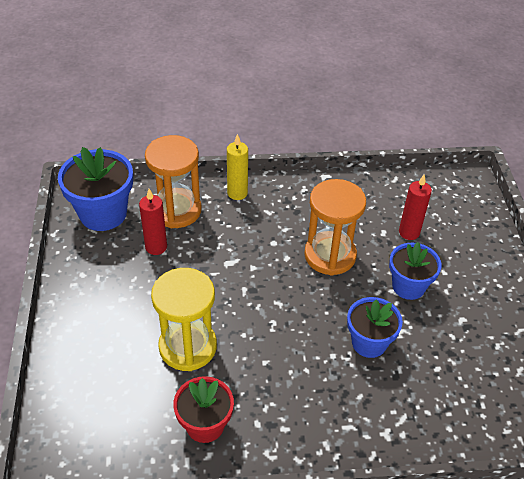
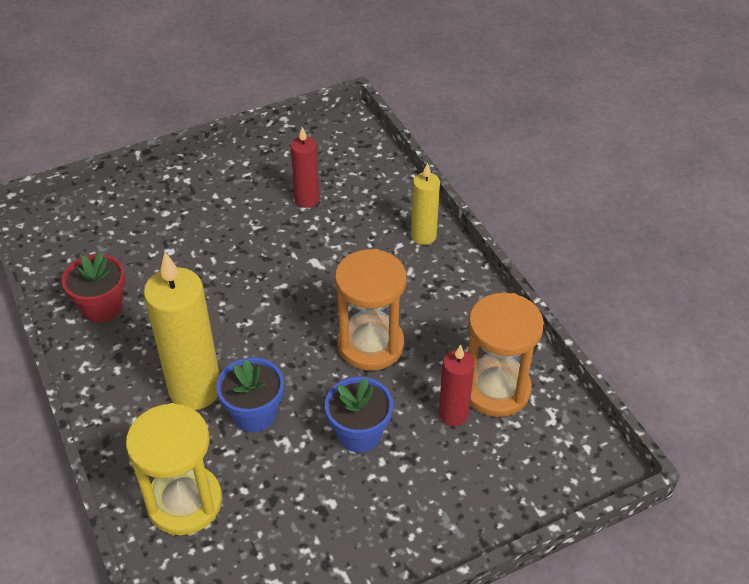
camera: 70 degrees right, 0 degrees up
blue flower pot [58,147,133,231] -> none
orange hourglass [145,135,202,228] -> orange hourglass moved to [468,293,544,417]
yellow hourglass [151,268,217,371] -> yellow hourglass moved to [126,403,222,535]
none -> yellow candle [143,252,220,410]

